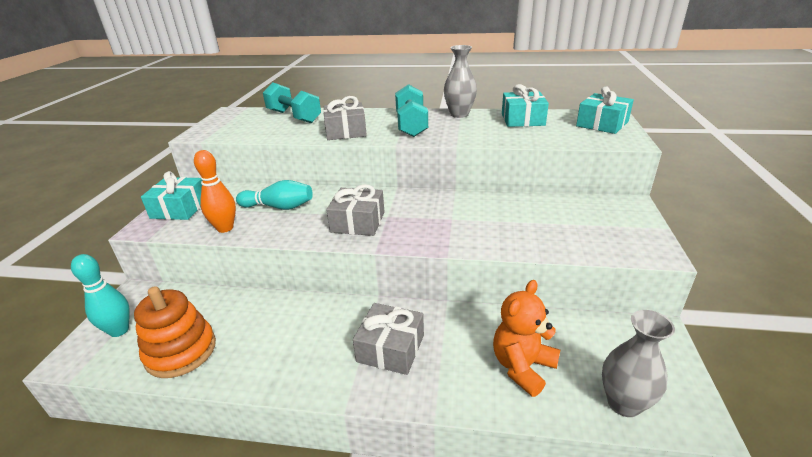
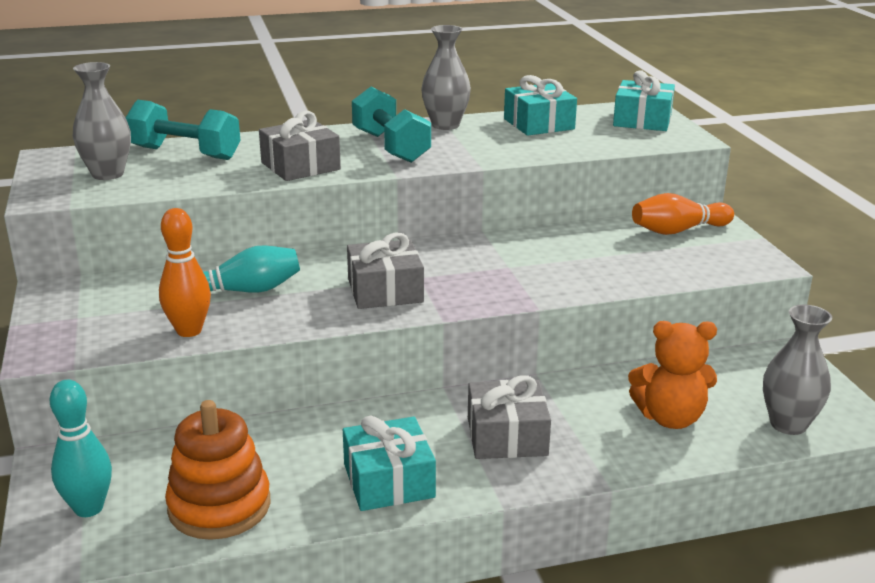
camera: 25 degrees left, 5 degrees down
turquoise gift [141,171,202,220] -> turquoise gift moved to [343,416,436,511]
orange teddy bear [493,280,560,397] -> orange teddy bear turned 105 degrees counterclockwise [628,321,717,429]
none -> grey vase [73,62,131,180]
none -> orange bowling pin [632,193,734,235]

